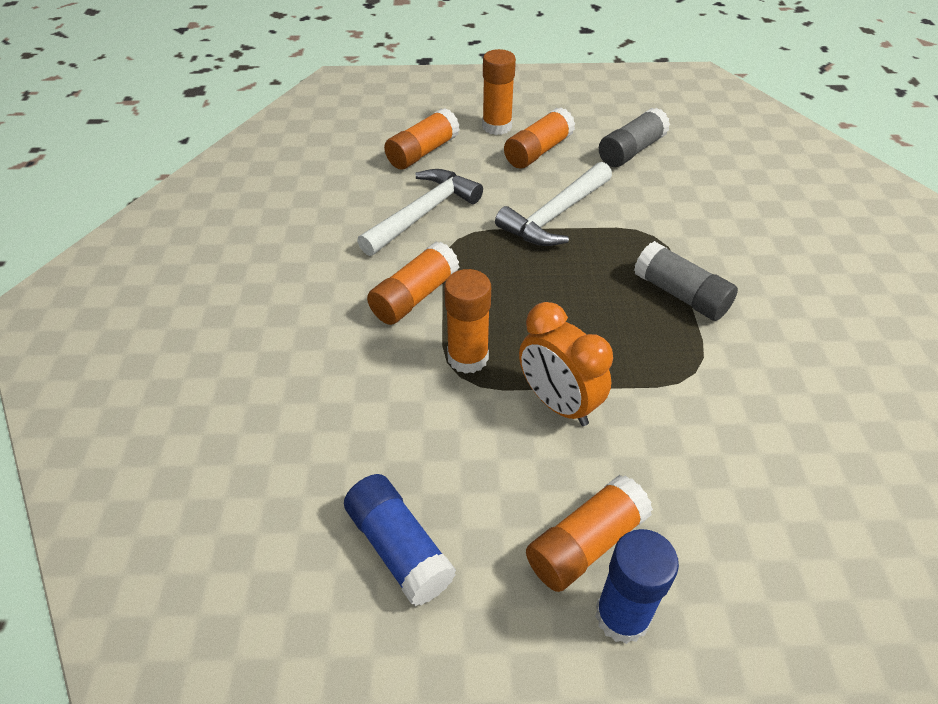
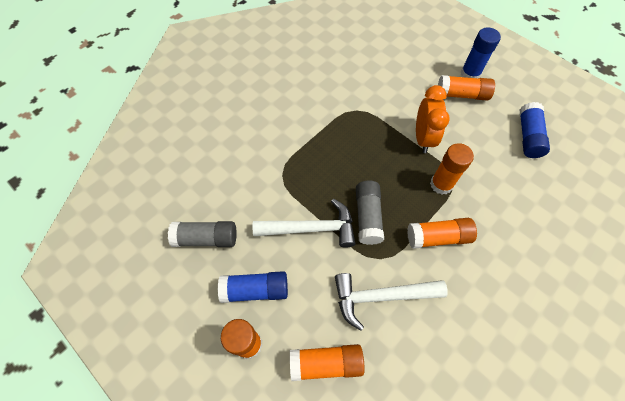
camera: 135 degrees left, 15 degrees up
orange glue stick [504,107,575,169] -> blue glue stick [218,271,288,303]
grey glue stick [634,241,738,321] -> grey glue stick moved to [356,181,384,245]

